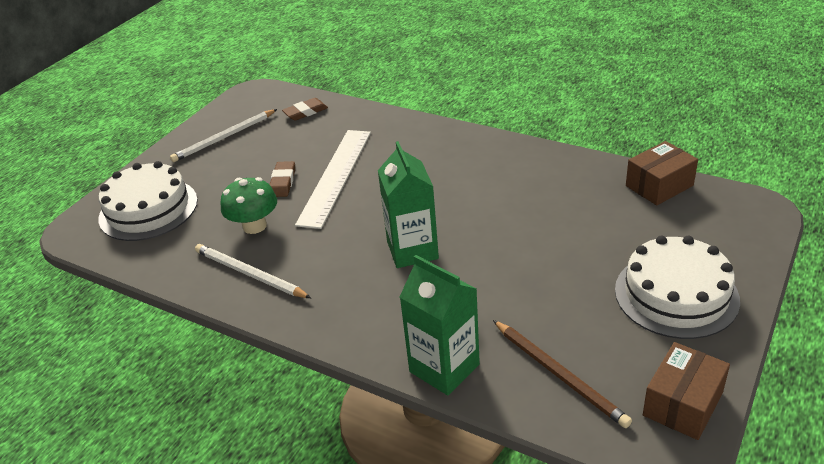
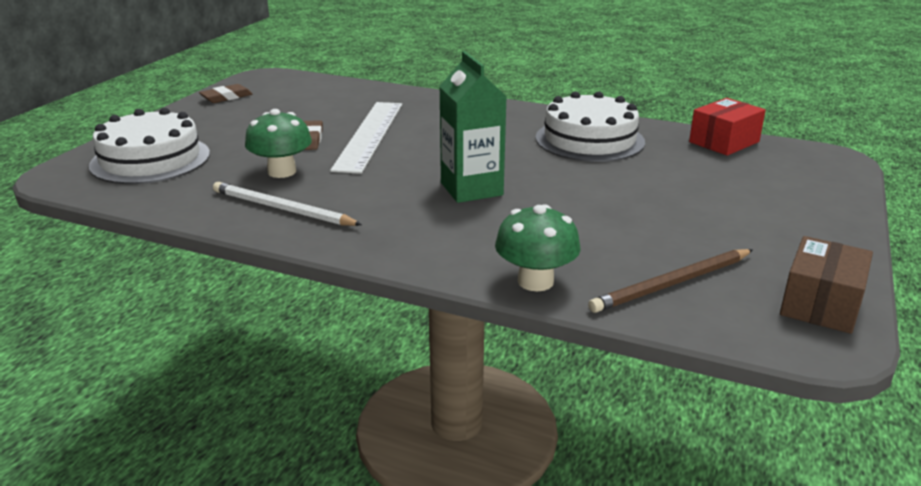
camera: 10 degrees left, 10 degrees down
white pencil [170,109,277,162] -> none
brown eraser [282,98,328,121] -> brown eraser moved to [199,84,252,103]
green carton [400,255,480,395] -> green mushroom [495,205,580,291]
brown pencil [493,320,632,428] -> brown pencil turned 105 degrees clockwise [588,249,753,313]
white cake [615,235,740,339] -> white cake moved to [535,91,645,162]
brown box [626,141,698,205] -> red box [689,98,766,156]

